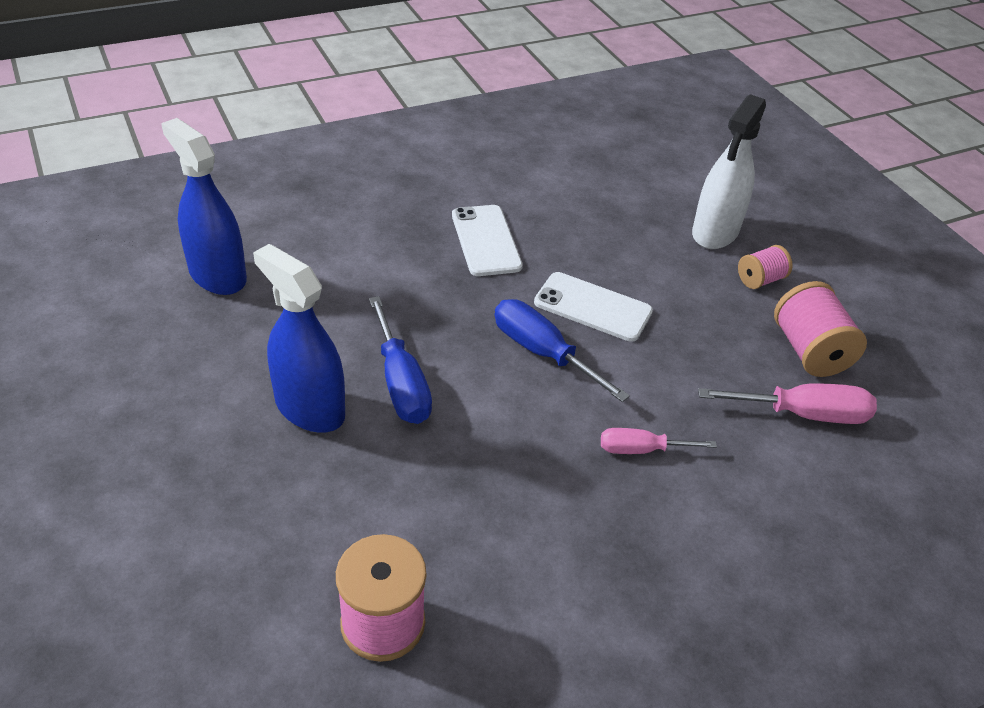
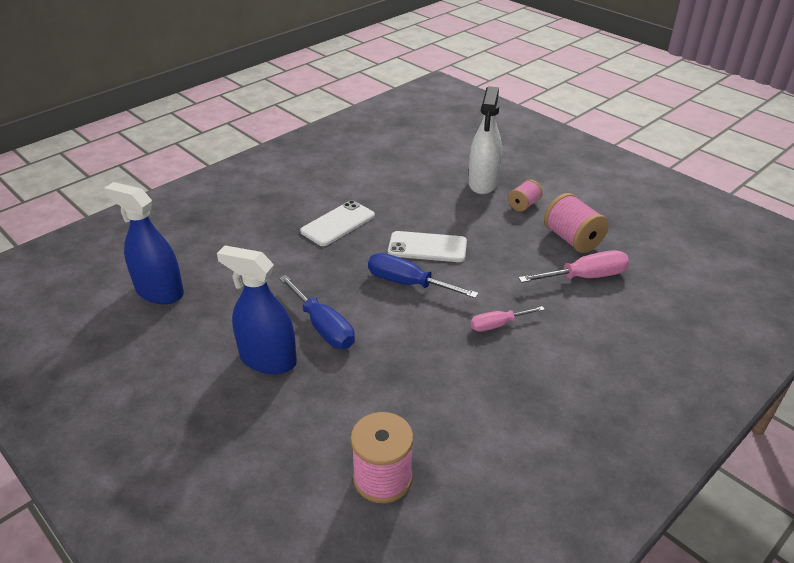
camera: 15 degrees left, 5 degrees down
white phone [452,205,523,276] -> white phone turned 75 degrees clockwise [300,200,375,246]

